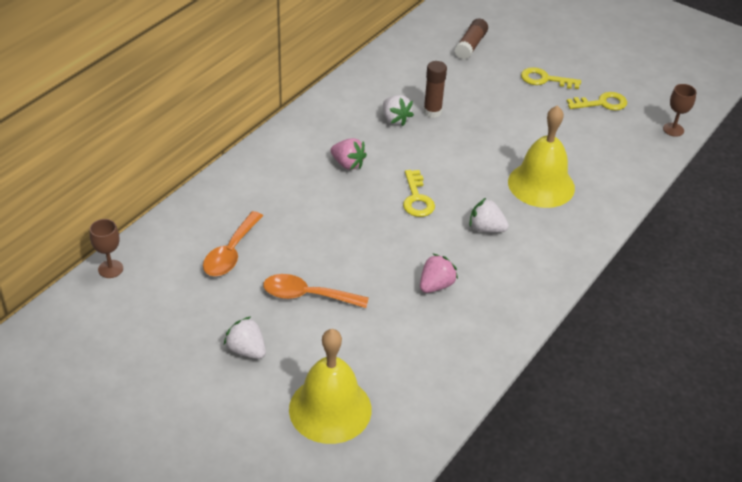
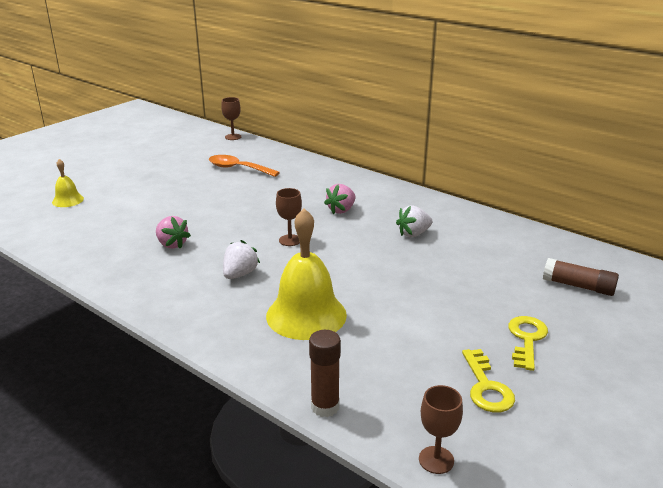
camera: 95 degrees right, 15 degrees down
white strawberry [224,317,266,359] -> none
orange spoon [263,274,369,308] -> none
yellow bell [289,329,372,444] -> yellow bell [52,159,84,207], size x0.50
yellow key [403,170,435,217] -> brown goblet [276,188,302,246]
brown glue stick [423,61,447,118] -> brown glue stick moved to [309,330,341,417]

